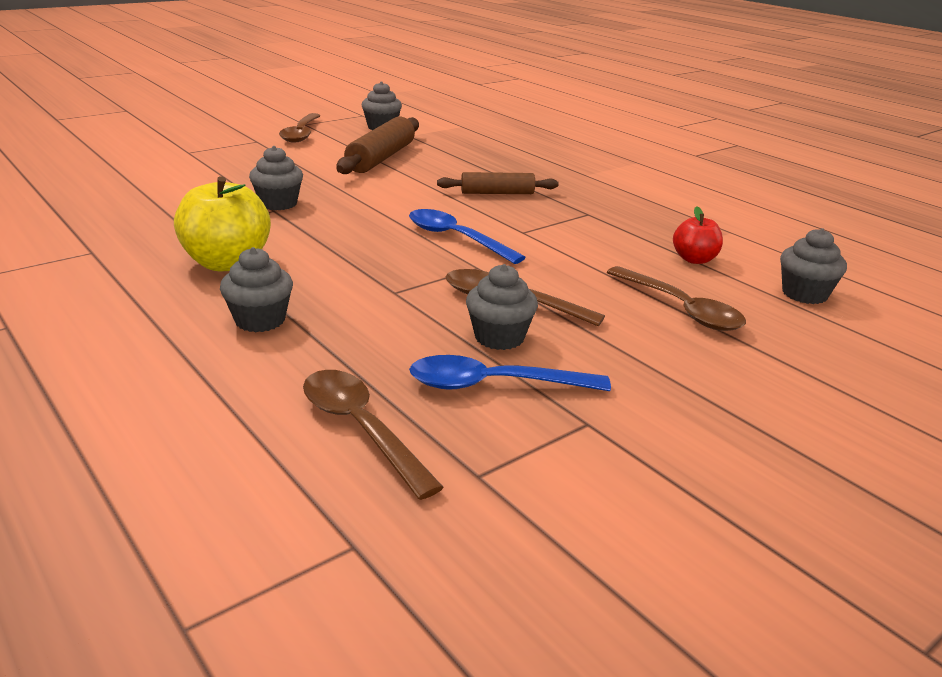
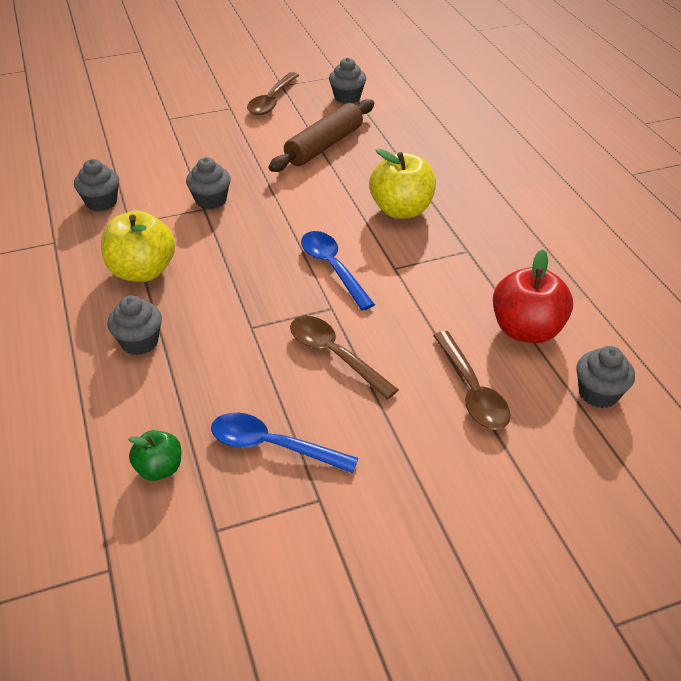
camera: 20 degrees right, 15 degrees up
brown spoon [303,370,444,500] -> green apple [128,430,181,481]
brown rolling pin [437,172,559,194] -> yellow apple [369,149,436,219]
grey cupcake [466,264,538,350] -> grey cupcake moved to [74,159,119,211]
red apple [673,207,723,264] -> red apple [493,249,573,343], size x1.77

